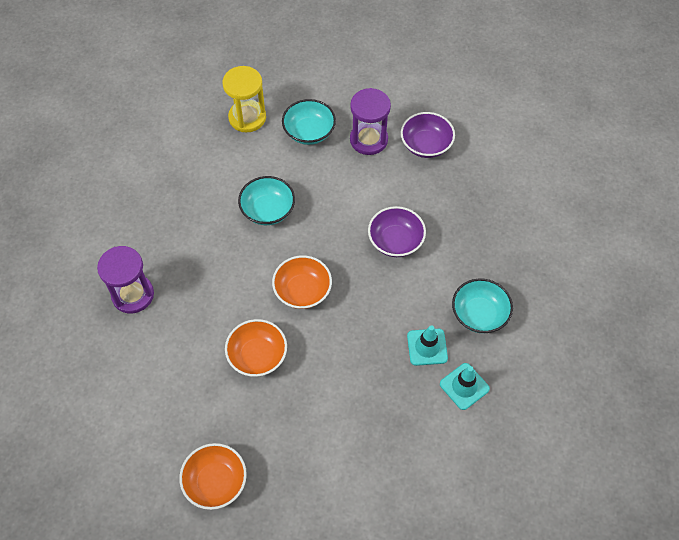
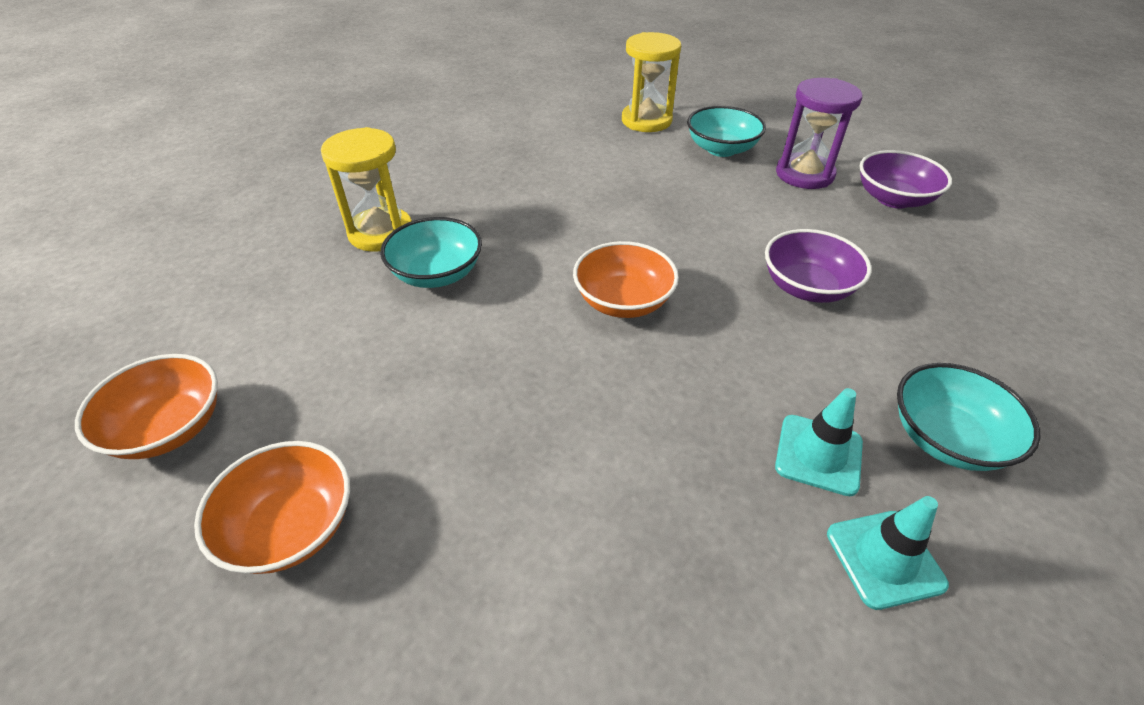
camera: 25 degrees right, 15 degrees down
purple hourglass [97,246,154,313] -> yellow hourglass [321,127,412,252]
orange bowl [225,319,287,377] -> orange bowl moved to [75,354,218,459]
turquoise bowl [238,176,295,225] -> turquoise bowl moved to [380,217,482,288]

